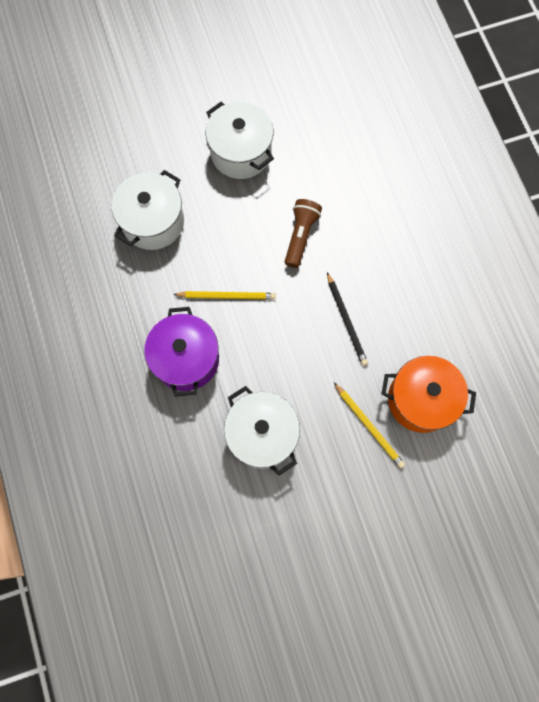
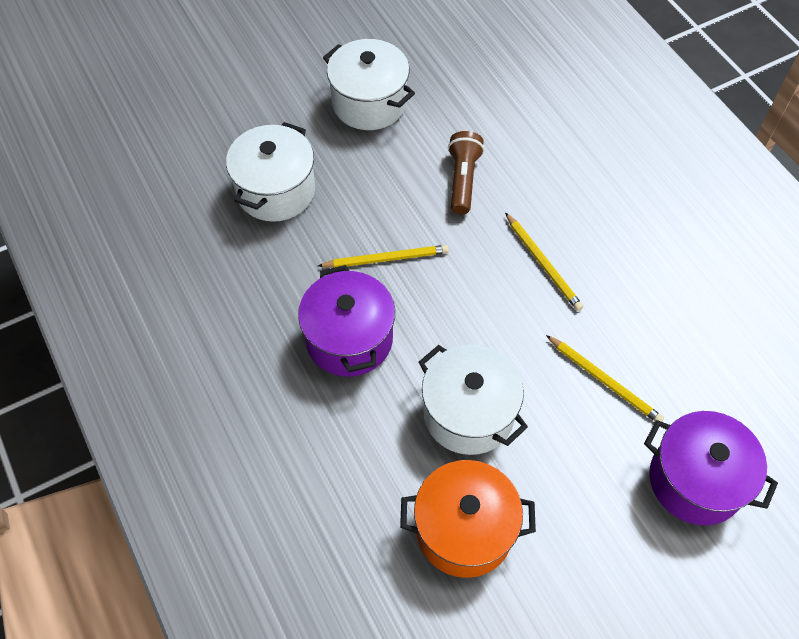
camera: 10 degrees left, 15 degrees down
black pencil [327,272,368,366] -> yellow pencil [505,212,583,311]
orange pot [381,356,476,433] -> orange pot moved to [400,460,536,578]
none -> purple pot [644,411,778,526]

